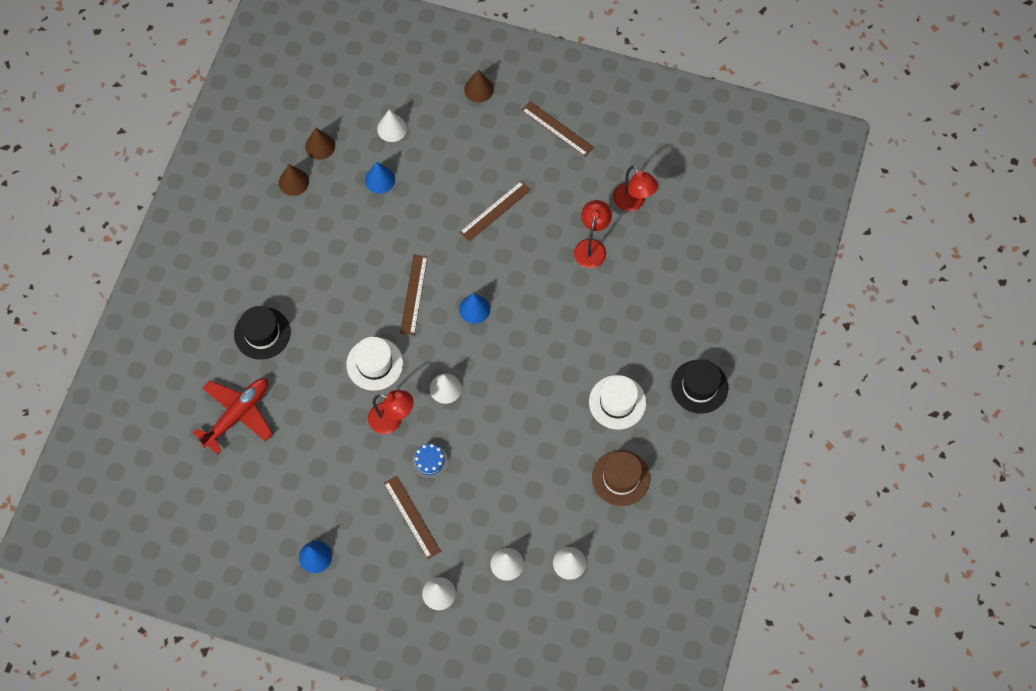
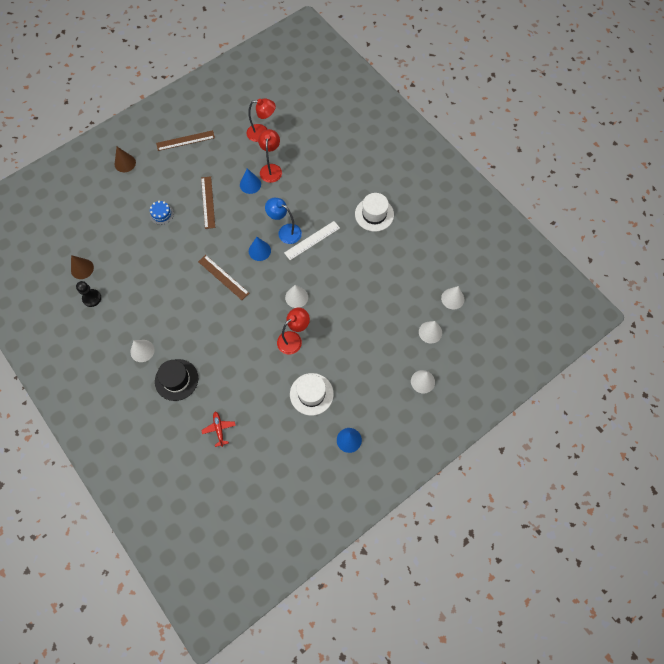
camera: 55 degrees left, 0 degrees up
red plane [192,378,273,455] -> red plane [201,412,236,447], size x0.51
brown cone [279,164,309,196] -> black pawn [76,281,101,307]
white hat [346,337,403,391] -> white hat moved to [290,373,334,416]
blue cone [365,162,395,194] -> blue cone moved to [240,168,261,194]
white cone [377,110,407,142] -> white cone moved to [130,340,155,362]
brown ruler [384,476,441,559] -> none
blue cake [412,444,448,479] -> blue cake moved to [150,201,174,225]
red lamp [574,200,612,268] -> red lamp turned 45 degrees clockwise [258,129,282,183]
brown hat [592,450,650,506] -> none
black hat [671,359,728,414] -> none
none -> blue lamp [265,198,302,244]
none -> white ruler [284,221,340,260]

